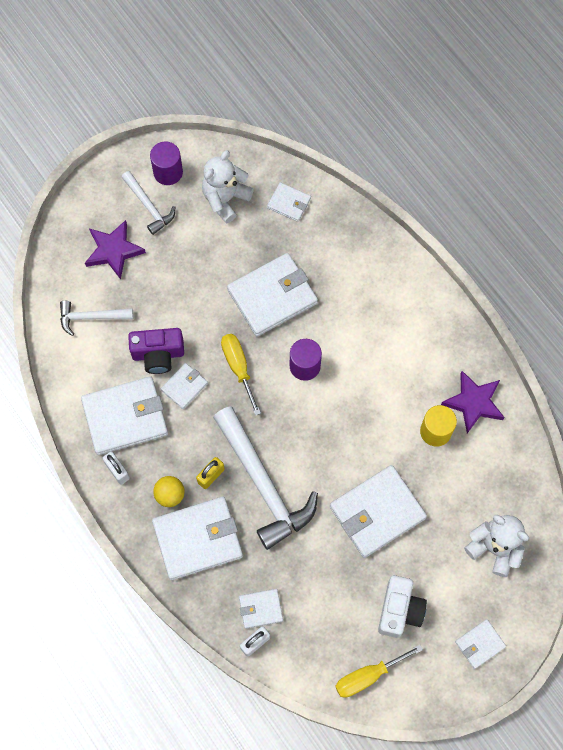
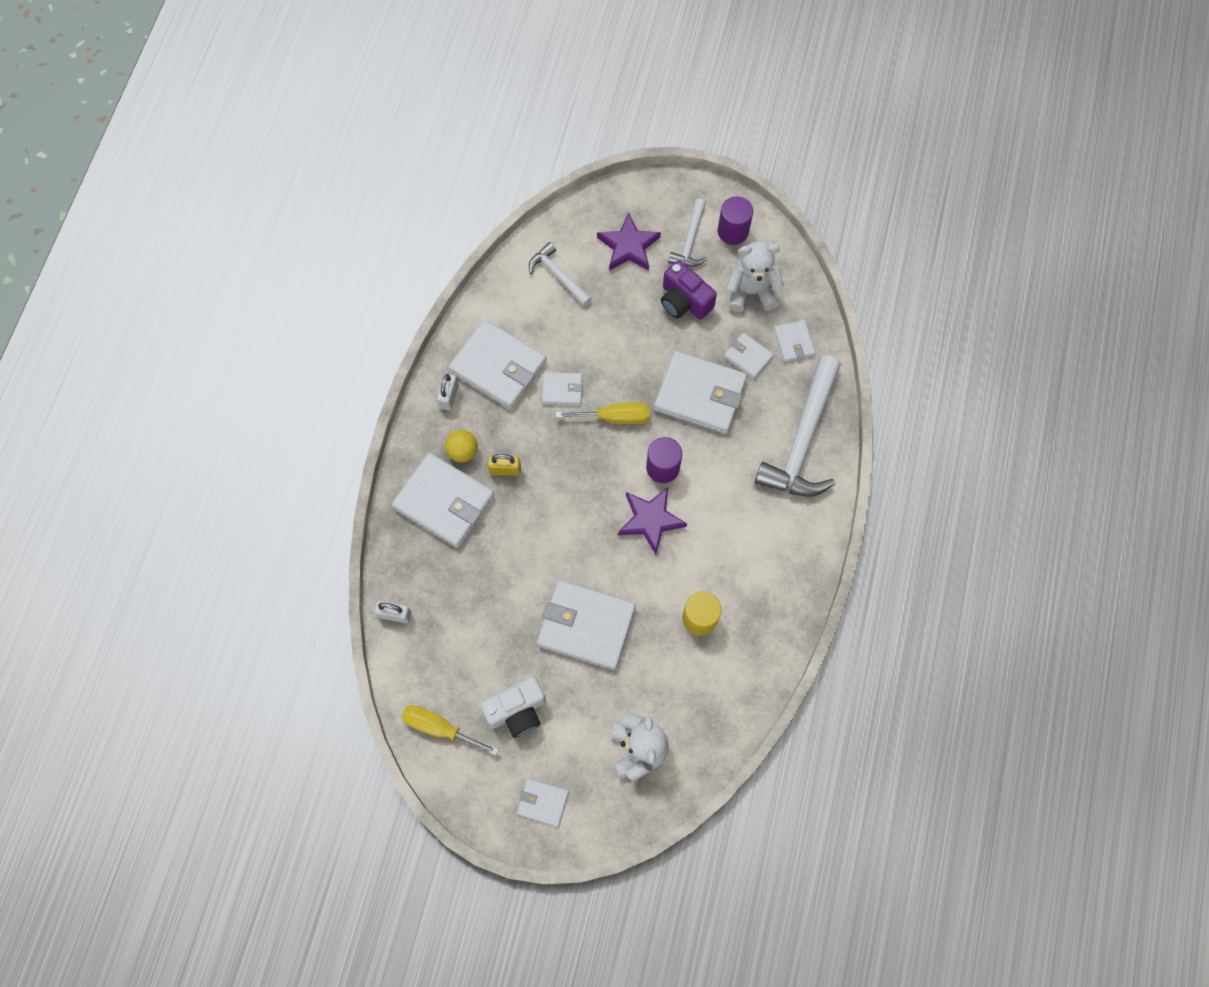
camera: 50 degrees right, 0 degrees up
purple camera [128,328,184,374] -> purple camera moved to [661,260,717,320]
white hammer [213,406,318,550] -> white hammer moved to [755,355,841,497]
yellow screwdriver [221,334,261,416] -> yellow screwdriver turned 60 degrees clockwise [556,402,650,424]
white wallet [239,589,283,629] -> white wallet moved to [724,333,774,379]
purple star [441,371,505,433] -> purple star moved to [618,487,687,554]

